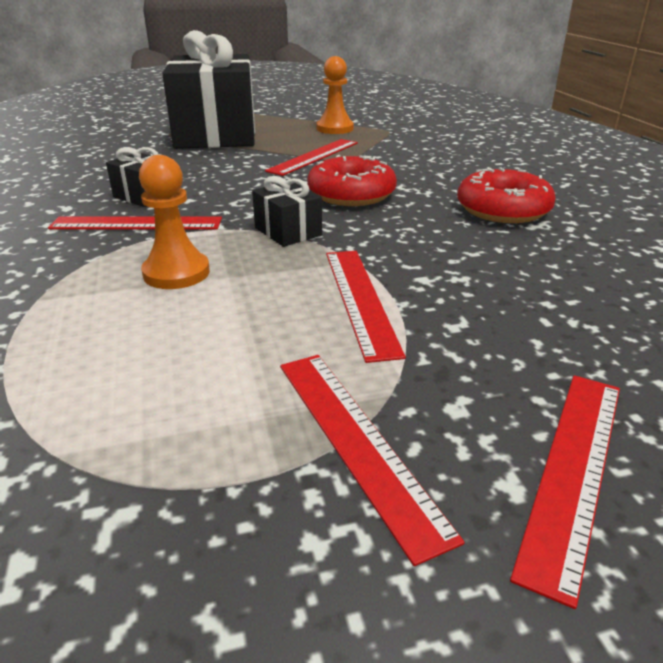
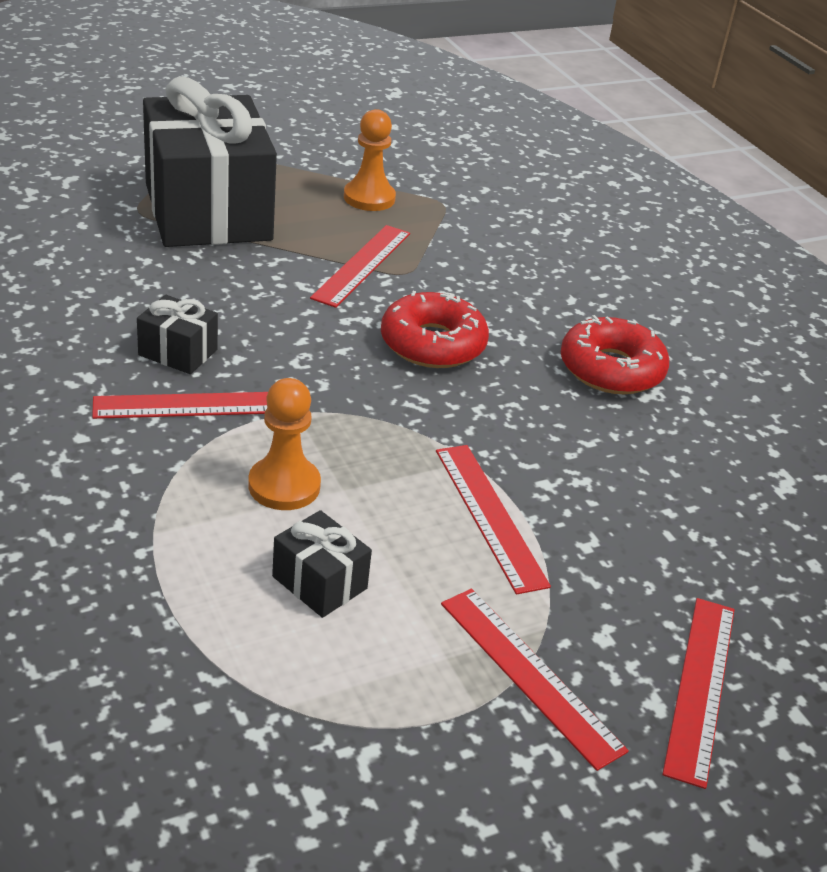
camera: 15 degrees left, 5 degrees up
black gift [252,176,322,247] -> black gift moved to [272,510,372,618]

